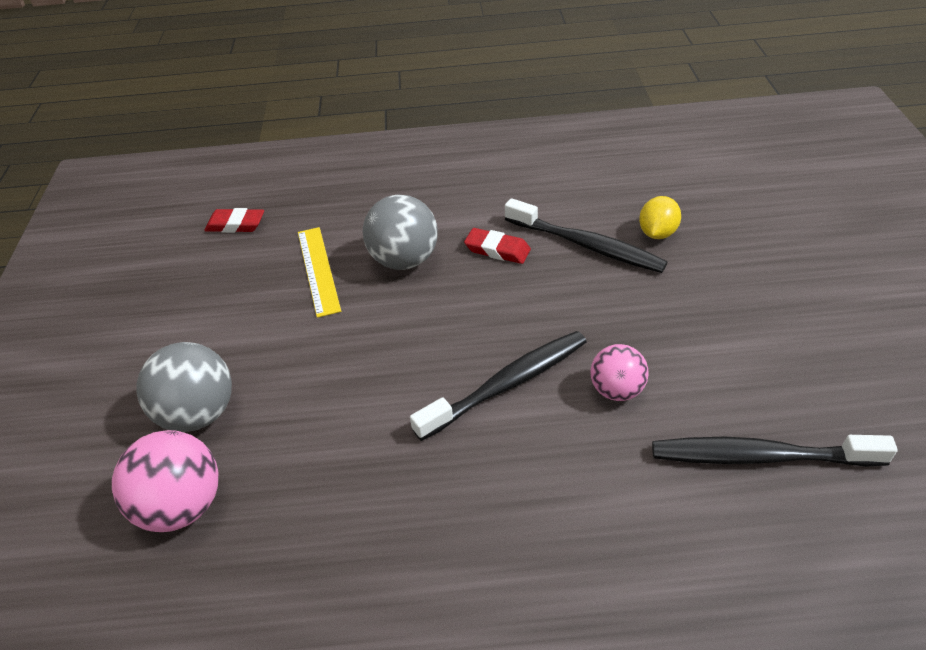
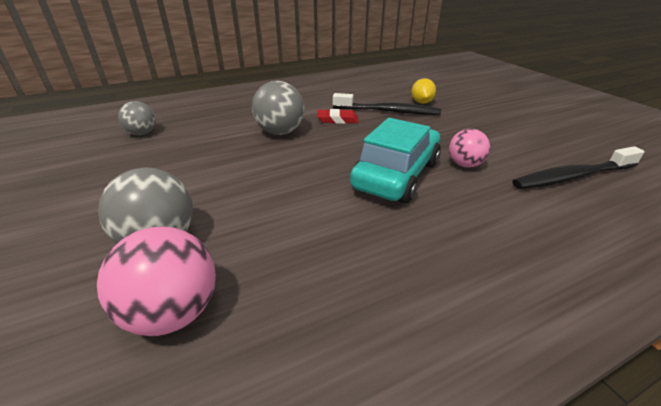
camera: 25 degrees left, 10 degrees down
red eraser [204,208,264,233] -> grey ball [118,101,156,135]
yellow ruler [298,227,341,318] -> none
black toothbrush [410,331,587,441] -> turquoise car [350,118,441,203]

